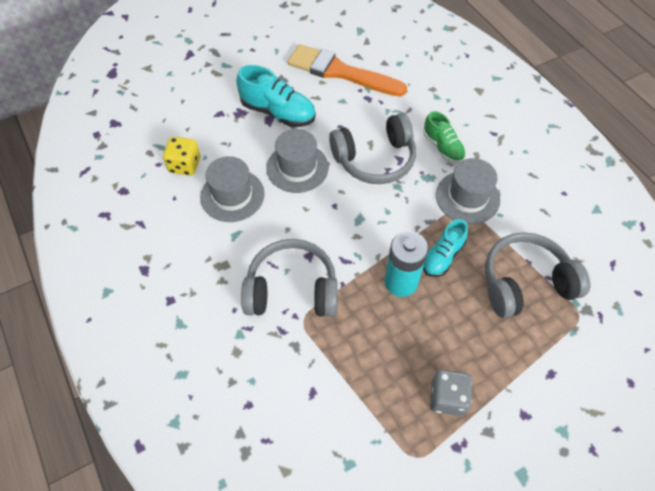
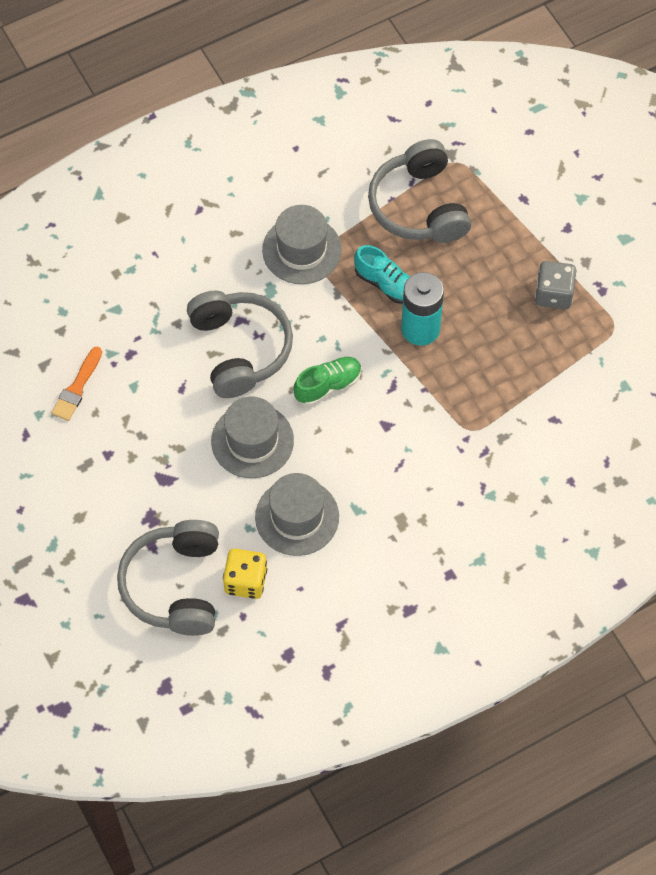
camera: 90 degrees left, 5 degrees up
turquoise shoe [236,65,316,127] -> none
grey headphones [241,239,338,317] -> grey headphones moved to [117,520,219,636]
orange brush [288,44,407,97] -> orange brush [51,346,102,421], size x0.48
green shoe [423,111,466,163] -> green shoe moved to [293,357,362,406]

